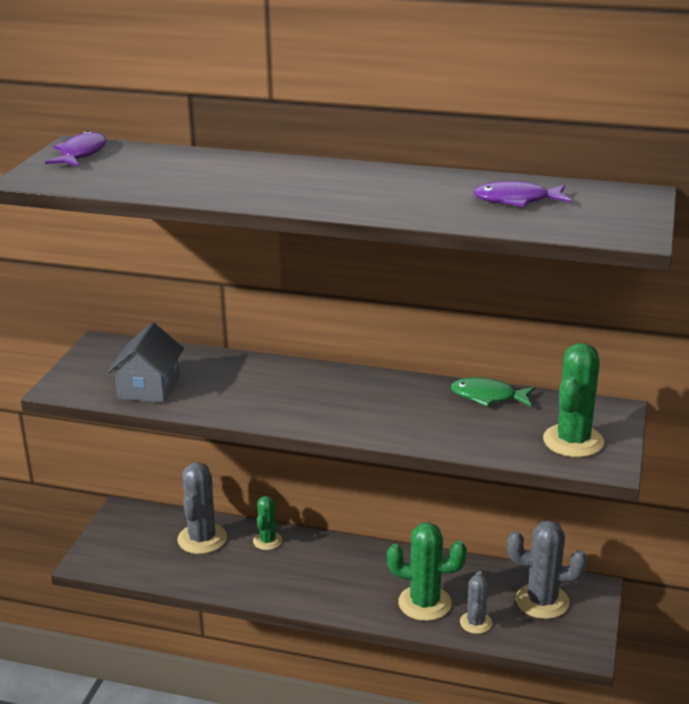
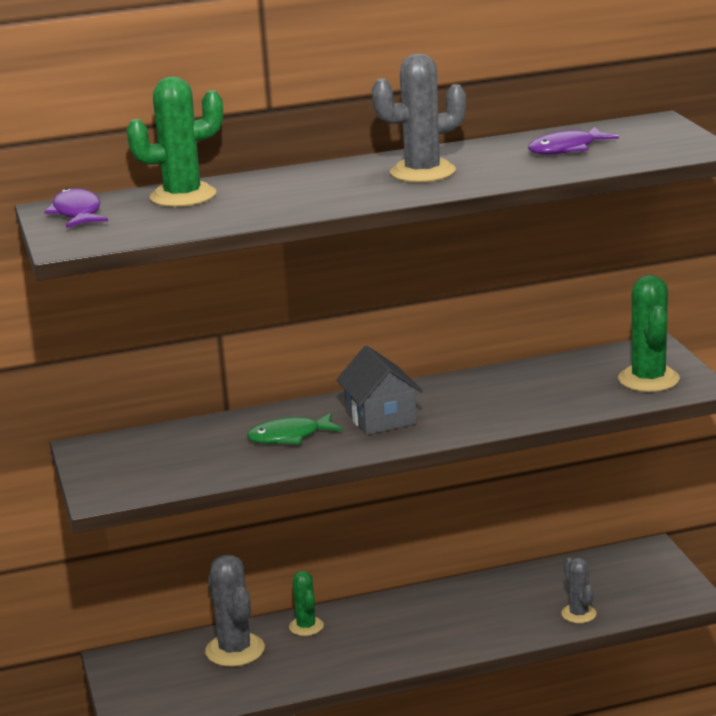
camera: 30 degrees left, 5 degrees down
grey house [108,322,184,403] -> grey house moved to [336,346,423,435]
green cactus [387,522,467,621] -> green cactus moved to [126,76,223,207]
green fish [451,377,535,407] -> green fish moved to [247,413,342,444]
grey cactus [507,520,587,619] -> grey cactus moved to [372,53,466,182]

